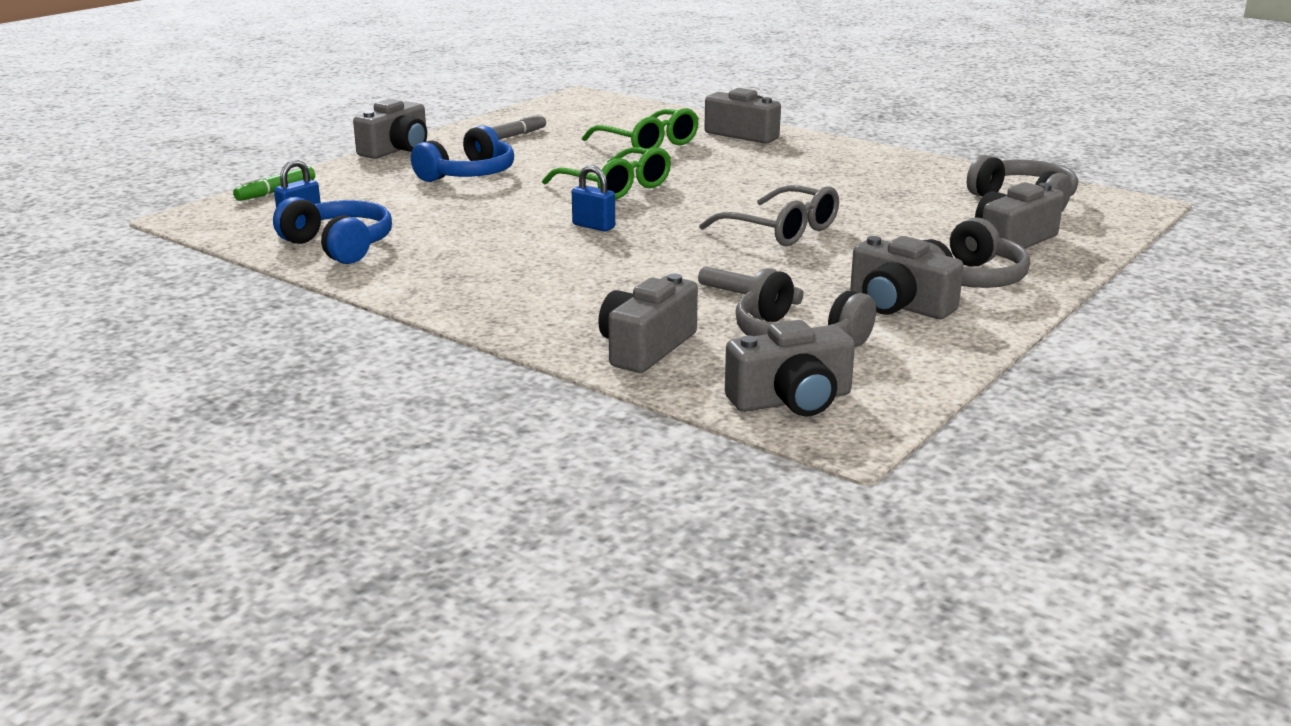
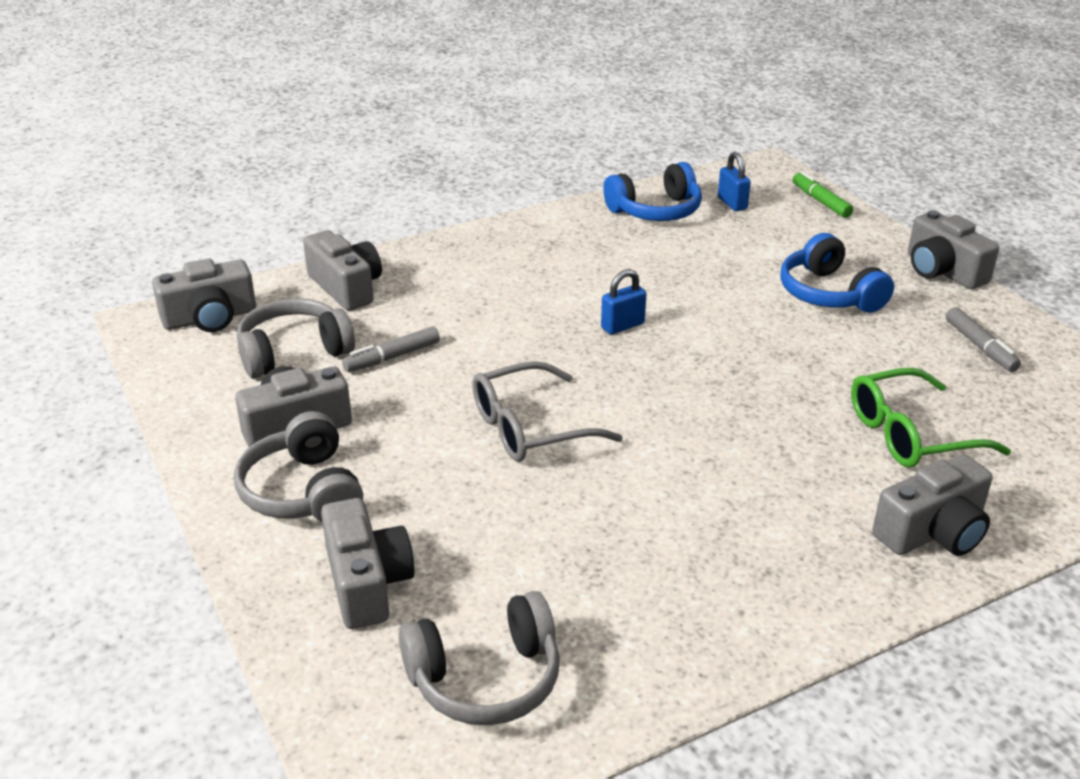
camera: 115 degrees right, 10 degrees up
green glasses [542,147,671,200] -> none
grey camera [725,320,855,416] -> grey camera turned 120 degrees counterclockwise [152,259,256,332]

